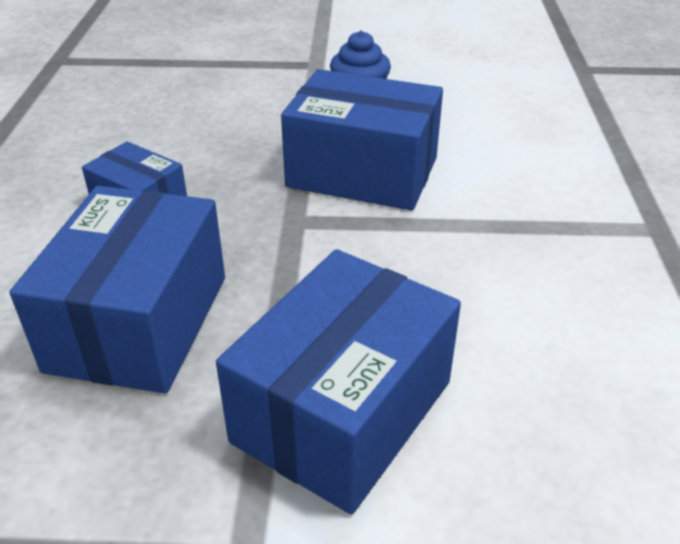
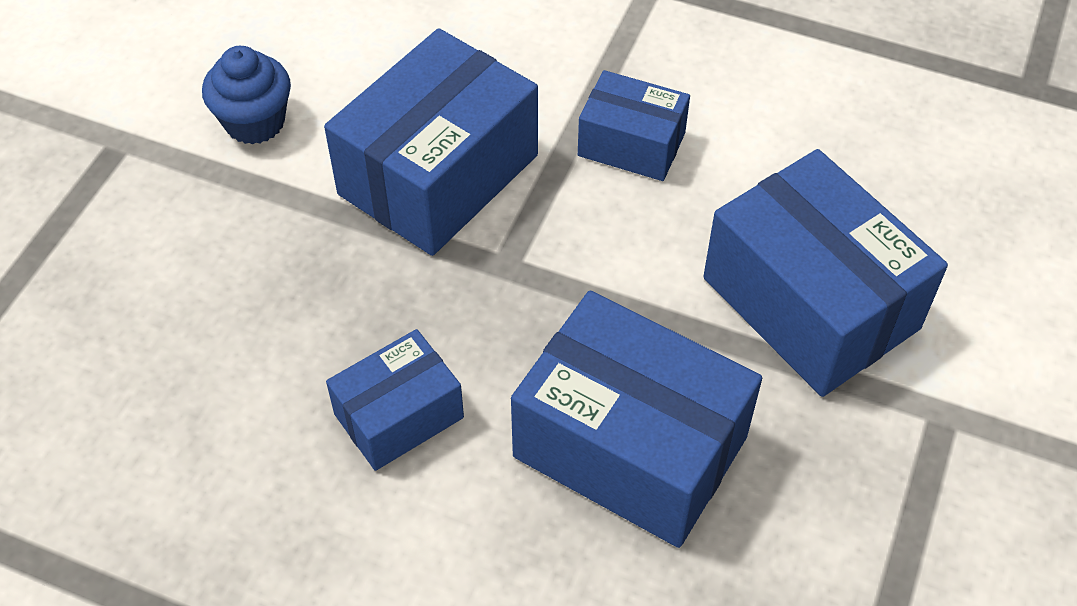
camera: 70 degrees left, 15 degrees up
none -> blue box [578,70,690,181]

